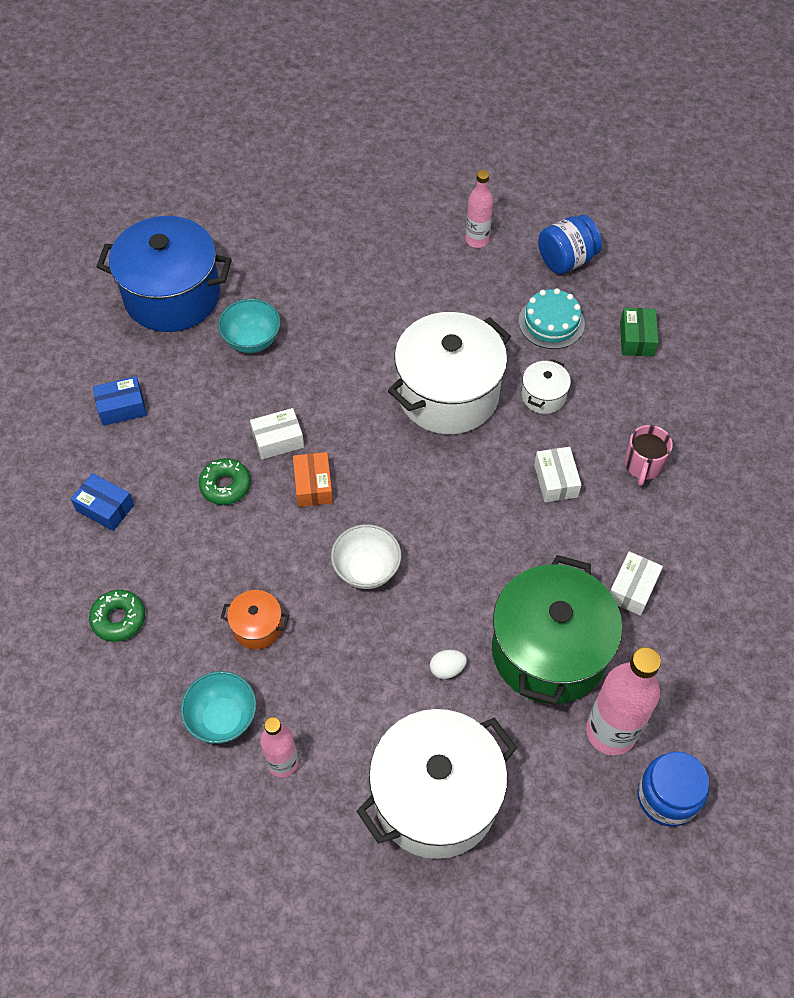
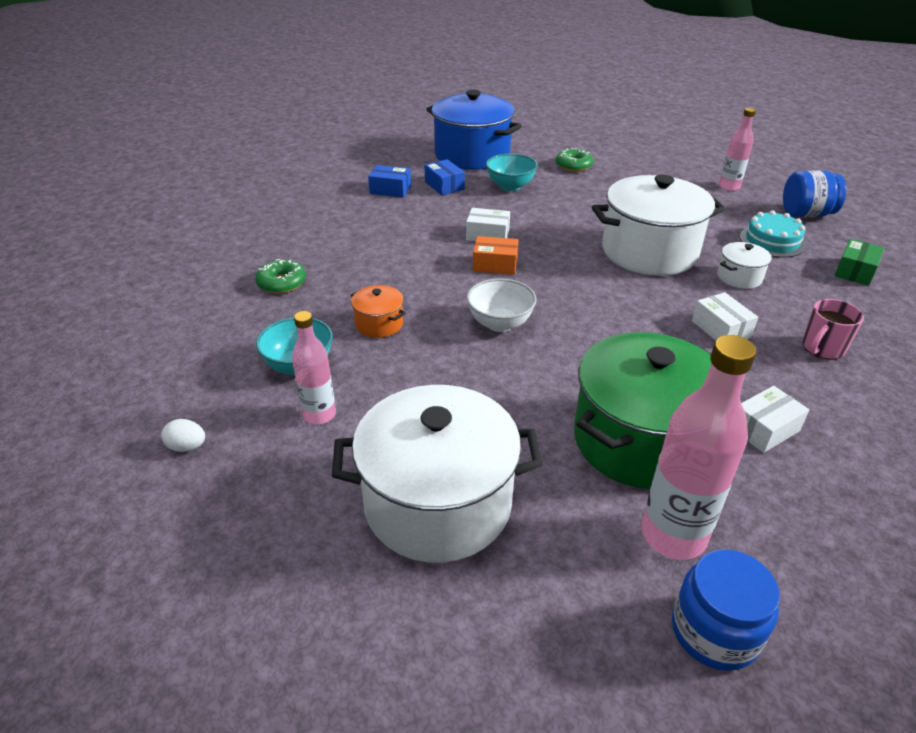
camera: 30 degrees right, 20 degrees down
blue box [71,473,134,531] -> blue box moved to [425,159,465,195]
green donut [199,458,251,505] -> green donut moved to [556,148,594,172]
orange box [293,452,333,507] -> orange box turned 75 degrees clockwise [473,236,519,275]
white egg [430,650,467,679] -> white egg moved to [161,419,205,452]
white box [534,447,581,502] -> white box turned 45 degrees counterclockwise [692,292,758,340]

